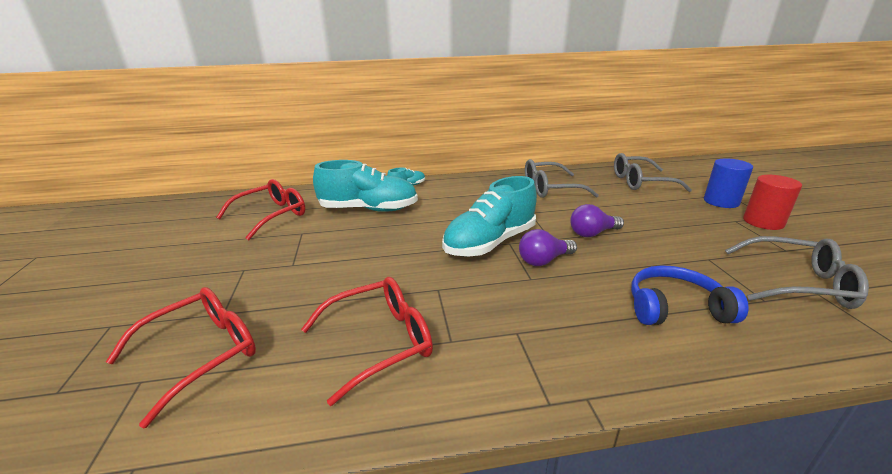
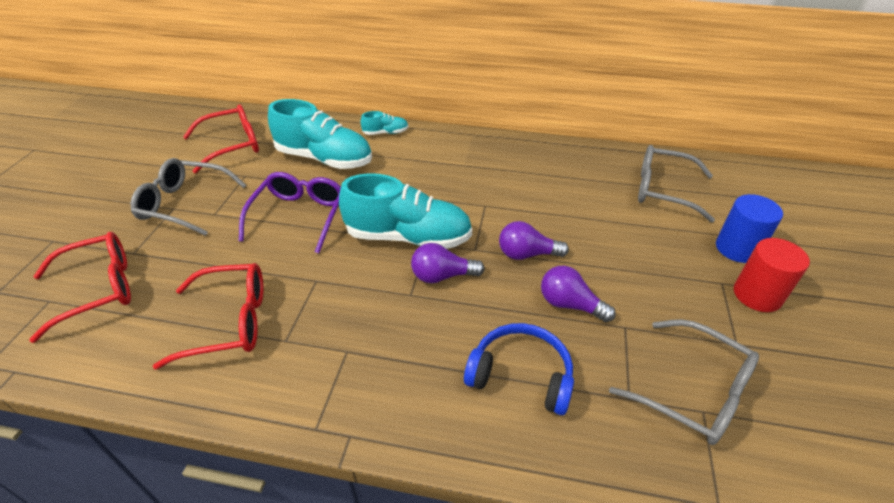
camera: 20 degrees right, 15 degrees up
turquoise shoe [442,176,537,257] -> turquoise shoe turned 150 degrees counterclockwise [339,173,472,249]
grey glasses [525,159,599,198] -> grey glasses moved to [131,158,247,236]
none -> purple glasses [239,172,341,253]
none -> purple light bulb [541,266,616,322]

